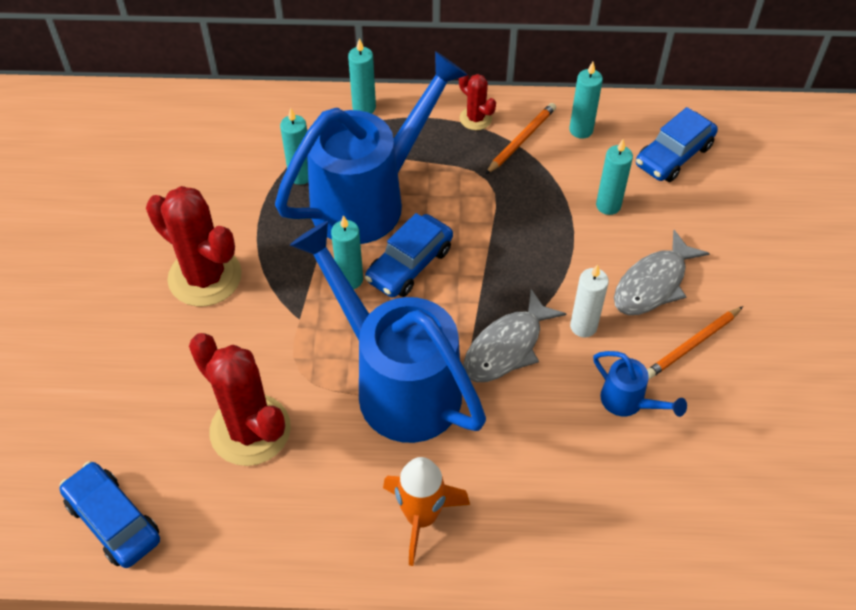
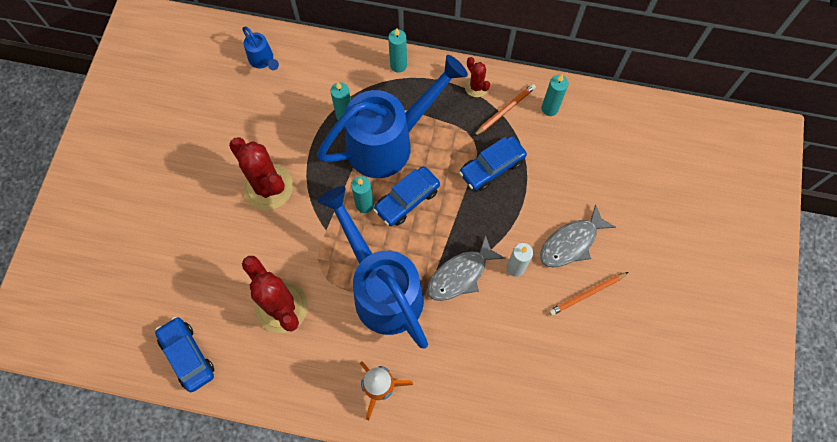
camera: 10 degrees right, 15 degrees up
blue watering can [593,351,687,417] -> blue watering can moved to [242,27,279,70]
turquoise candle [596,139,633,215] -> none
blue car [636,107,718,182] -> blue car moved to [459,136,527,191]

